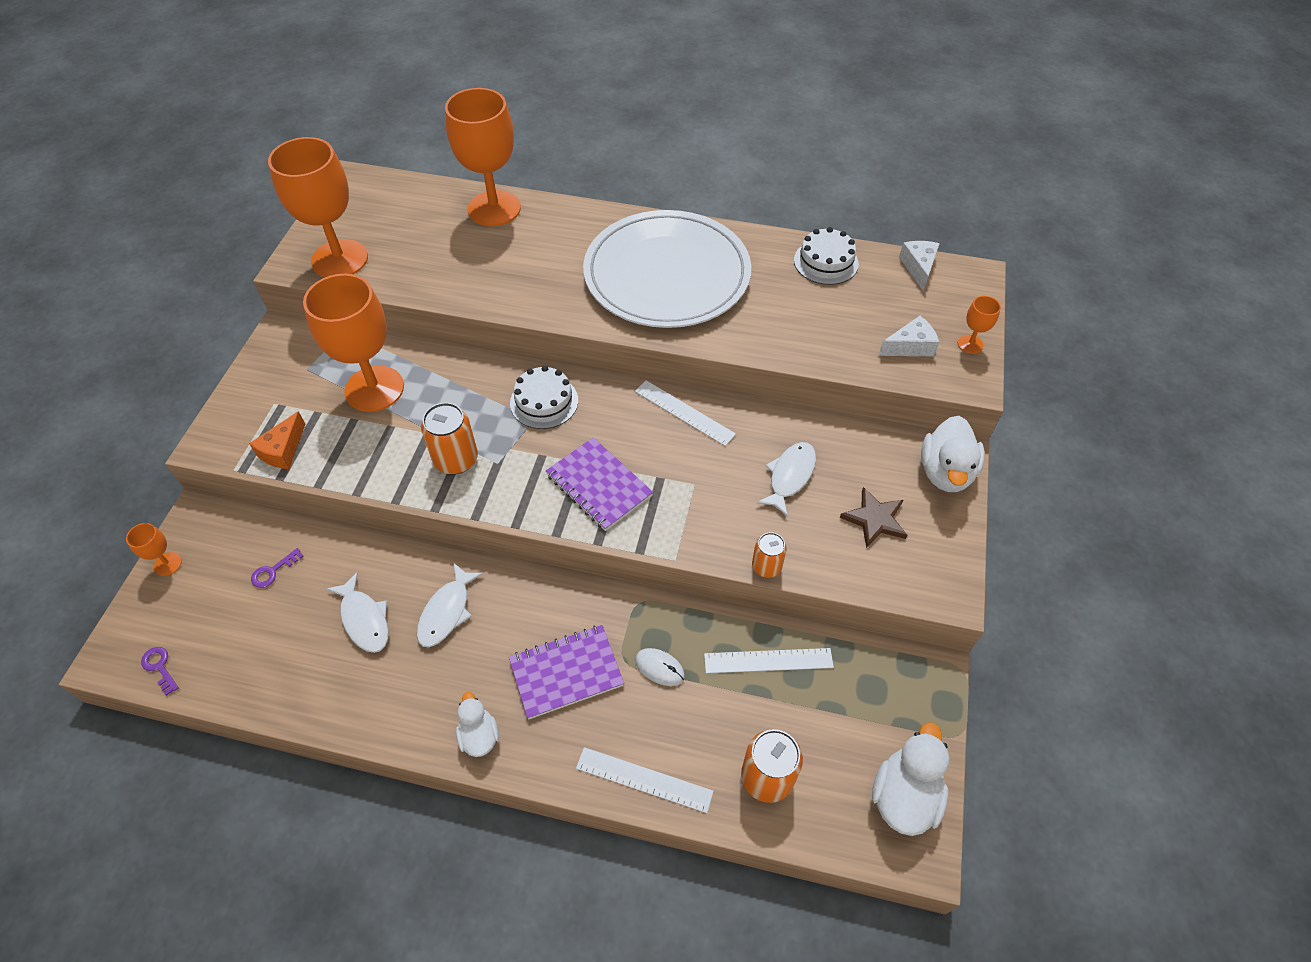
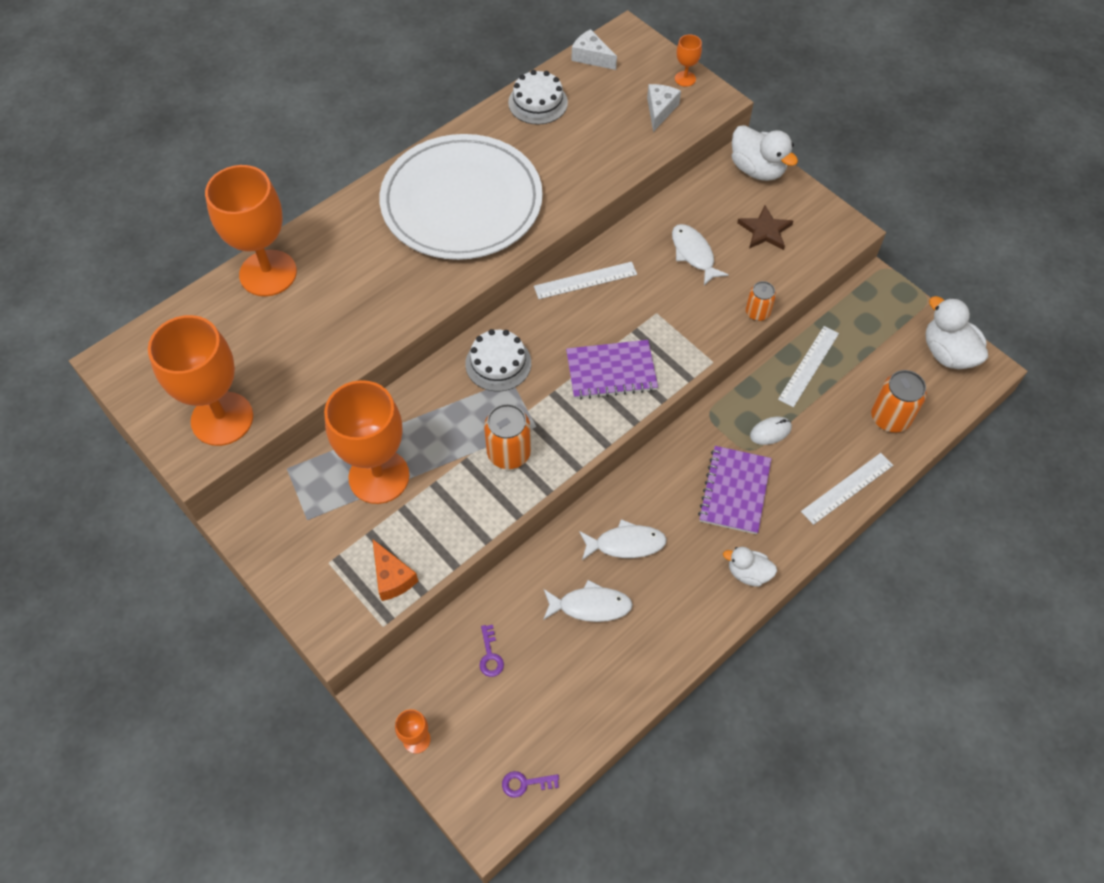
camera: 55 degrees left, 5 degrees up
white fish [417,563,484,647] -> white fish turned 60 degrees counterclockwise [579,519,667,560]

